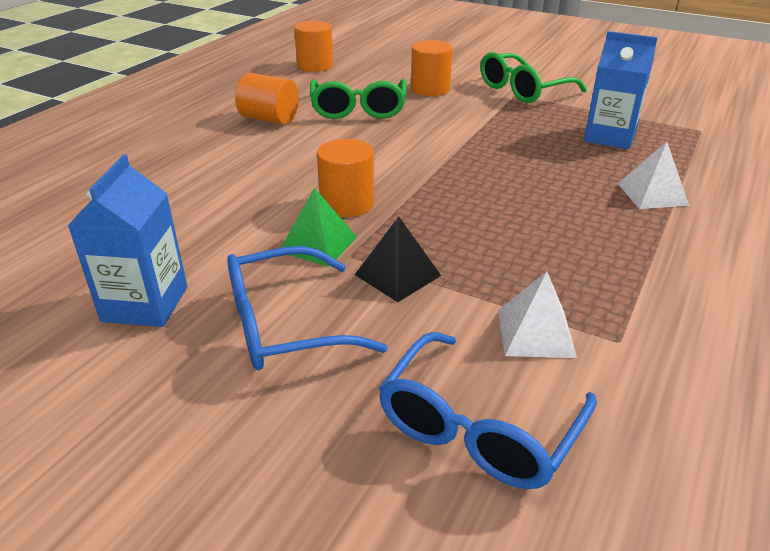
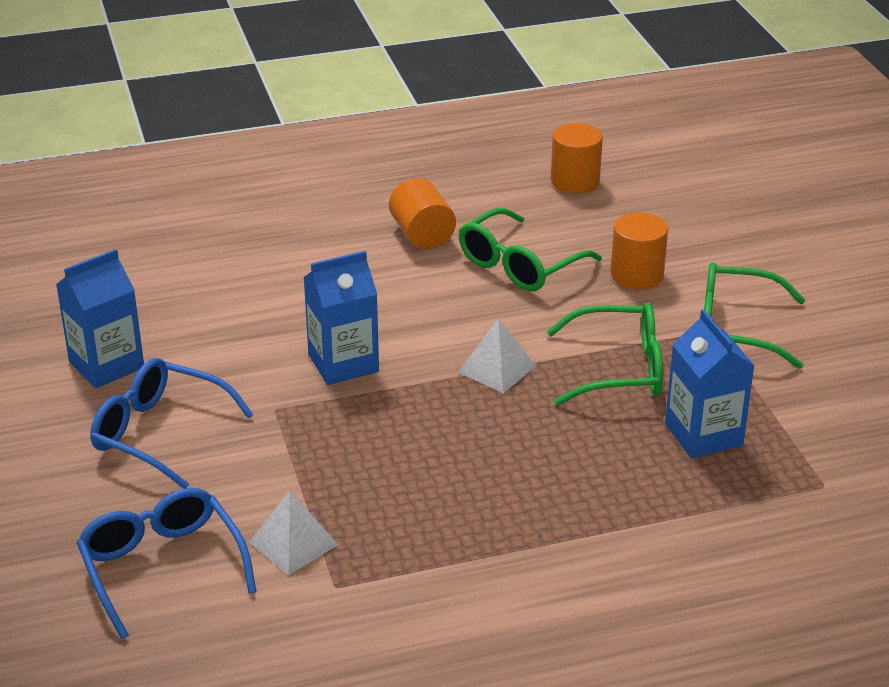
camera: 45 degrees right, 0 degrees up
green pyramid [281,187,357,267] -> none
orange cylinder [317,139,374,217] -> blue carton [303,251,379,385]
black pyramid [355,216,441,302] -> none
blue glasses [378,332,597,489] -> blue glasses turned 75 degrees clockwise [77,488,256,640]
white pyramid [618,142,689,209] -> white pyramid moved to [458,318,536,393]
none -> green glasses [547,303,663,406]

